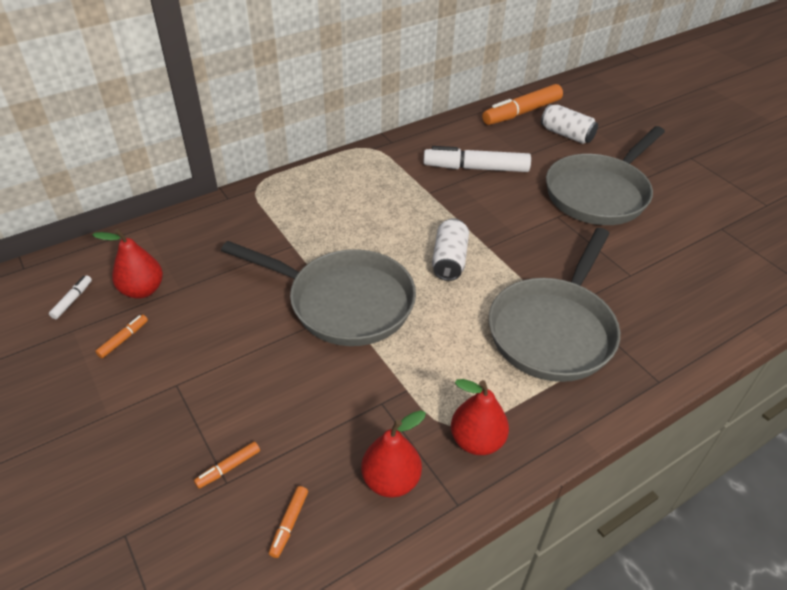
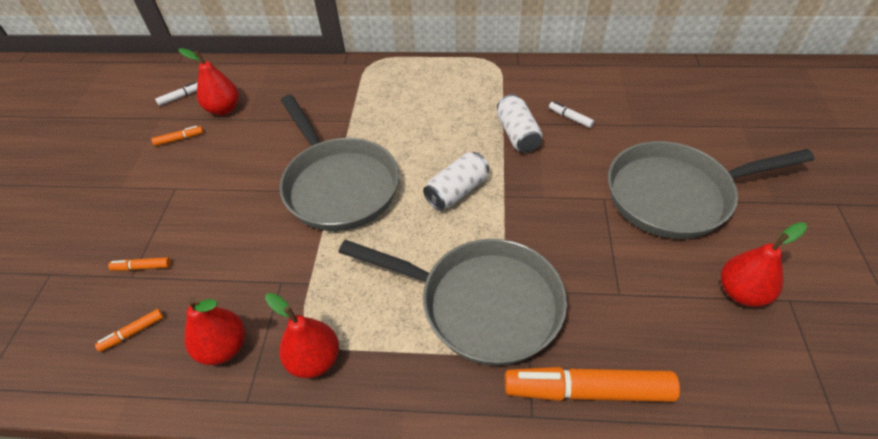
camera: 40 degrees right, 5 degrees up
white marker [423,146,531,172] -> white marker [549,101,594,128], size x0.43
orange marker [482,84,563,125] -> orange marker moved to [505,367,680,402]
grey pan [489,228,620,382] -> grey pan turned 135 degrees counterclockwise [338,239,567,366]
white can [541,104,598,144] -> white can moved to [497,94,543,153]
none -> red pear [721,222,807,307]

